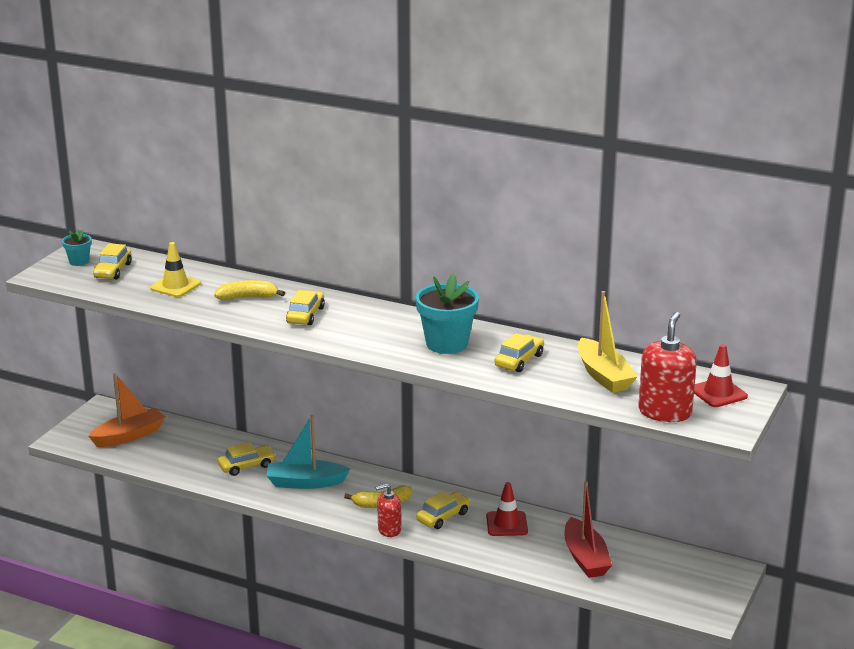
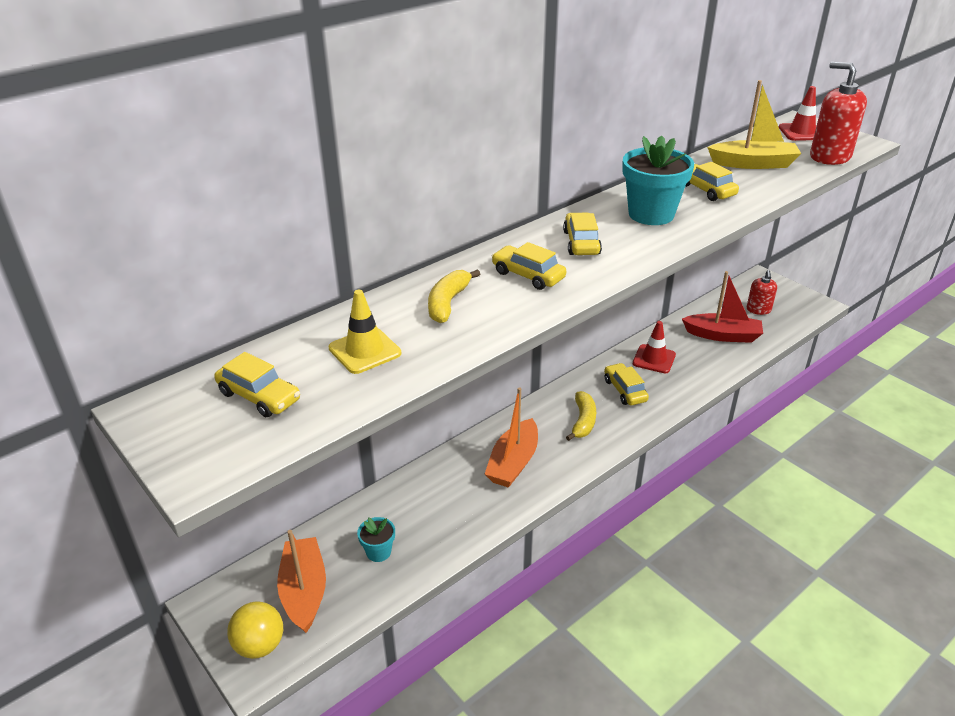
camera: 65 degrees left, 10 degrees up
turquoise flower pot [62,229,92,266] -> turquoise flower pot moved to [357,517,395,562]
yellow car [218,442,276,476] -> yellow car moved to [563,213,602,255]
turquoise boat [267,415,350,489] -> orange boat [485,387,538,488]
red soap dispenser [375,484,401,537] -> red soap dispenser moved to [747,270,777,315]
none -> yellow ball [227,602,283,659]

